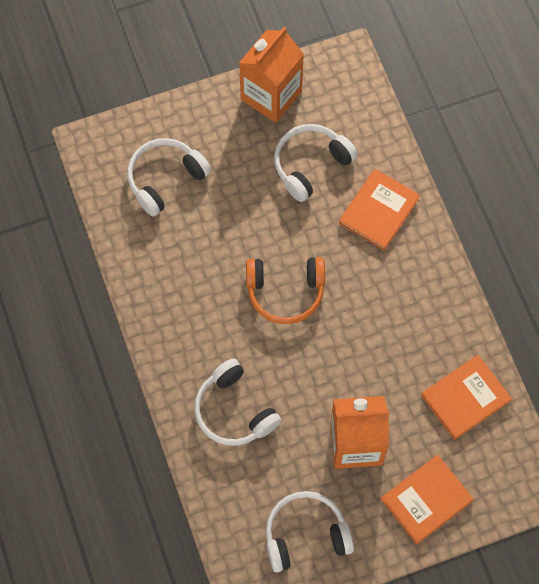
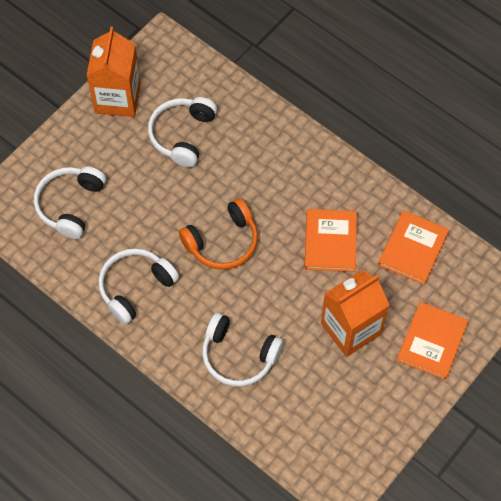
camera: 30 degrees left, 5 degrees down
white headphones [266,491,354,572] -> white headphones moved to [98,248,179,325]
orange book [339,169,420,251] -> orange book moved to [304,209,357,272]

